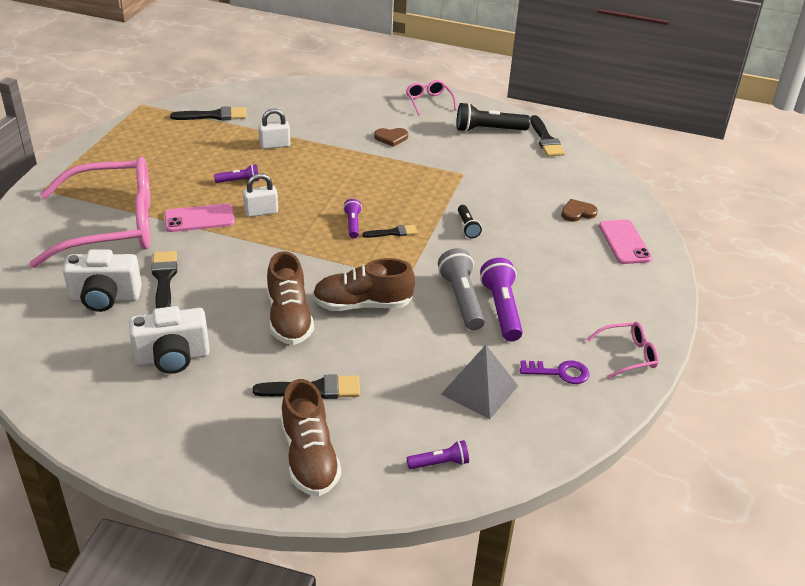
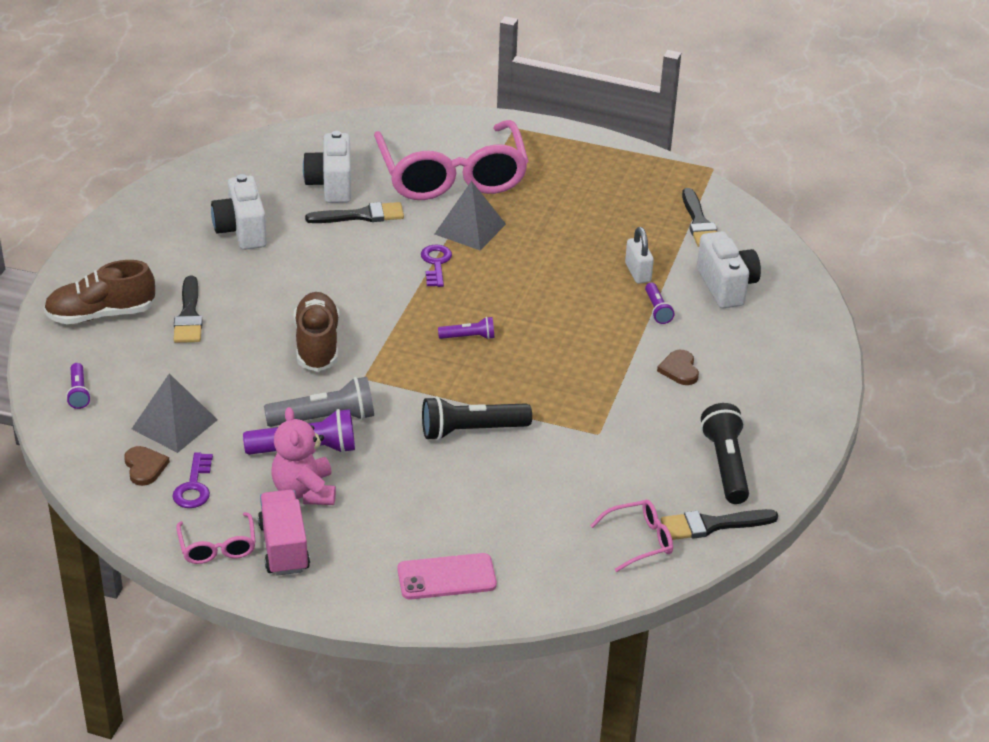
camera: 90 degrees right, 0 degrees up
pink phone [164,204,235,232] -> grey pyramid [435,181,506,250]
purple flashlight [214,164,259,183] -> purple flashlight moved to [645,283,675,324]
white padlock [243,173,278,217] -> none
brown shoe [267,251,314,345] -> none
black brush [362,225,418,238] -> none
pink glasses [406,80,457,116] -> pink glasses moved to [590,500,673,572]
black flashlight [458,205,482,238] -> black flashlight [422,396,532,440], size x1.81
brown heart [561,199,598,222] -> brown heart moved to [124,446,170,486]
none -> pink truck [258,490,310,576]
none -> pink teddy bear [272,407,336,505]
none -> purple key [421,244,452,287]
none -> white camera [697,231,761,308]

